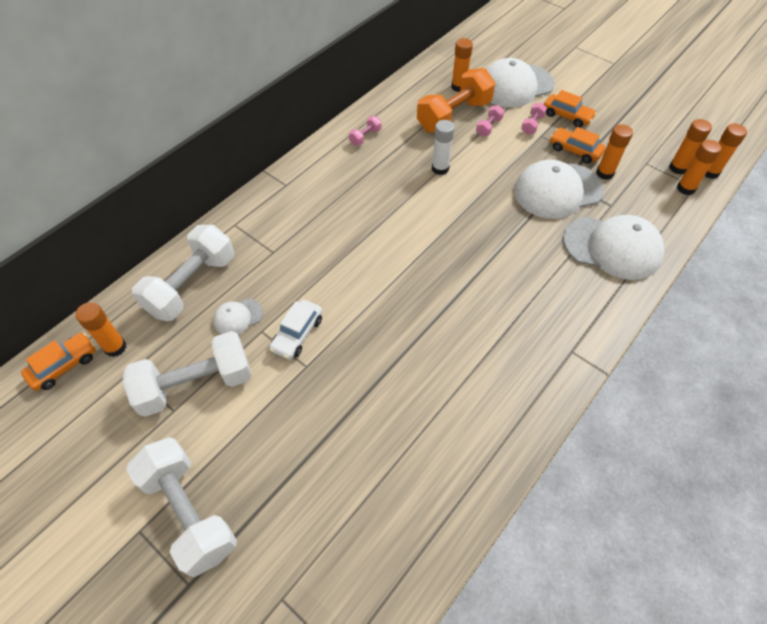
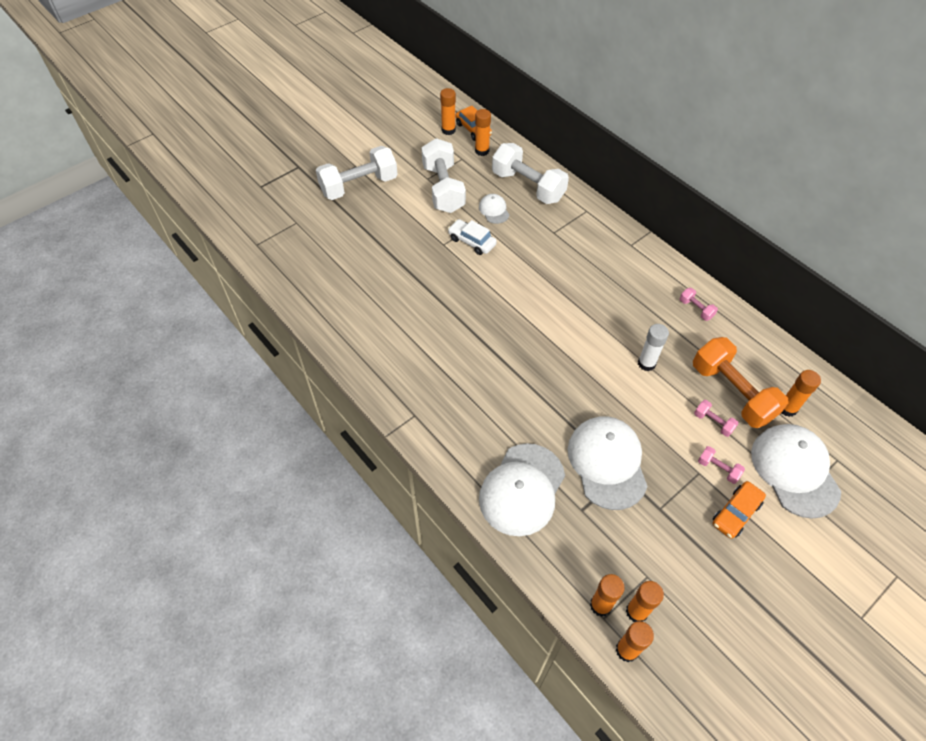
camera: 100 degrees right, 0 degrees up
orange car [550,127,605,164] -> none
orange glue stick [596,124,633,180] -> orange glue stick moved to [440,88,456,135]

